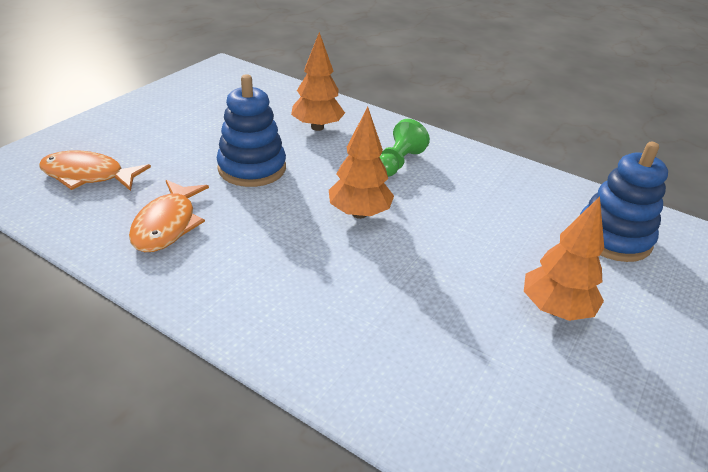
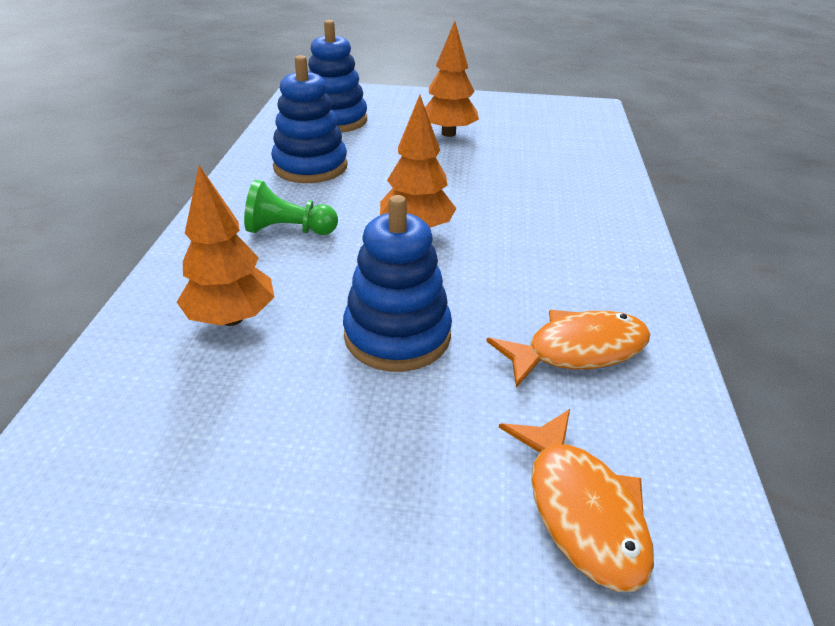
camera: 115 degrees left, 0 degrees up
none -> blue stacking toy [271,55,348,183]

